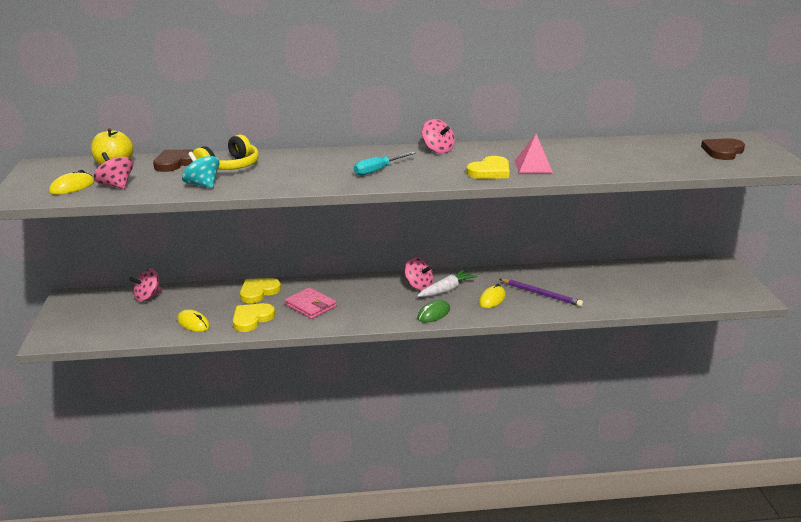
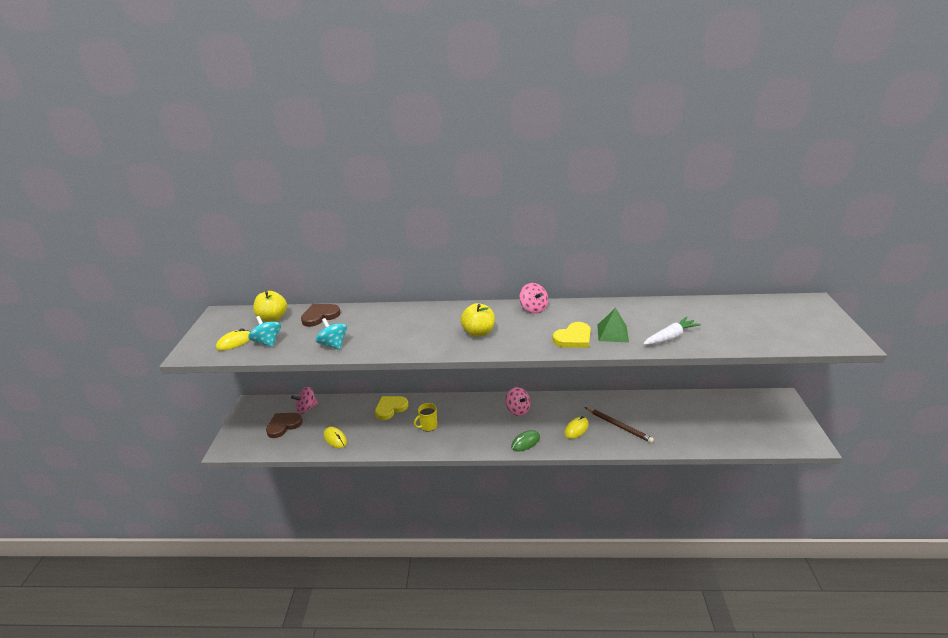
camera: 10 degrees right, 5 degrees up
pink spinning top [94,152,133,189] -> turquoise spinning top [248,316,281,347]
yellow headphones [193,134,259,170] -> none
yellow heart [233,303,275,332] -> none
pink wallet [285,287,337,319] -> yellow mug [414,403,437,431]
turquoise screwdriver [354,152,416,176] -> yellow apple [461,303,495,337]
white carrot [417,269,477,297] -> white carrot moved to [643,316,701,345]
purple pencil [499,279,583,307] -> brown pencil [585,407,654,443]
pink pyramid [515,134,553,173] -> green pyramid [597,308,629,342]
brown heart [701,138,745,160] -> brown heart moved to [266,413,303,438]

